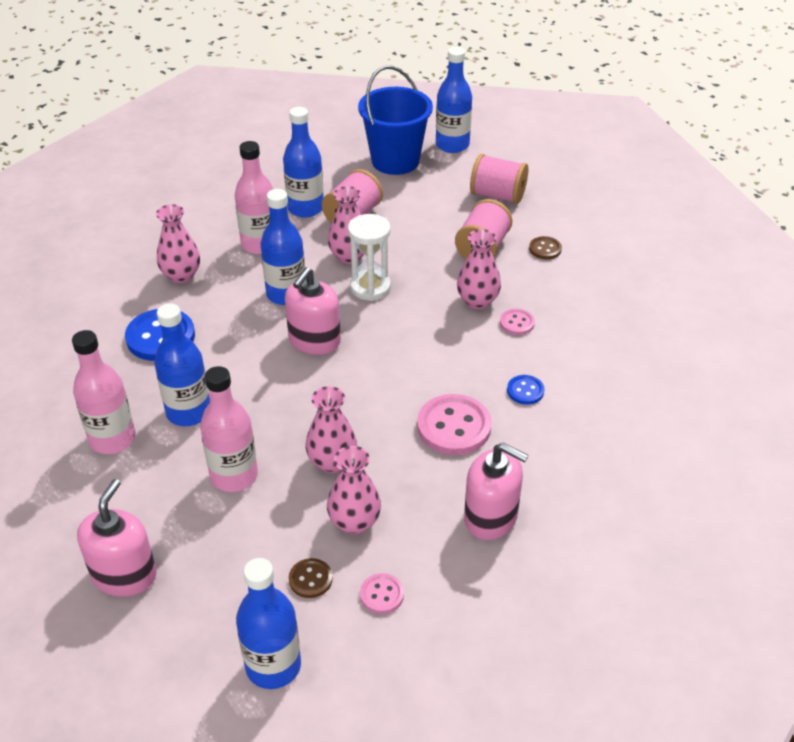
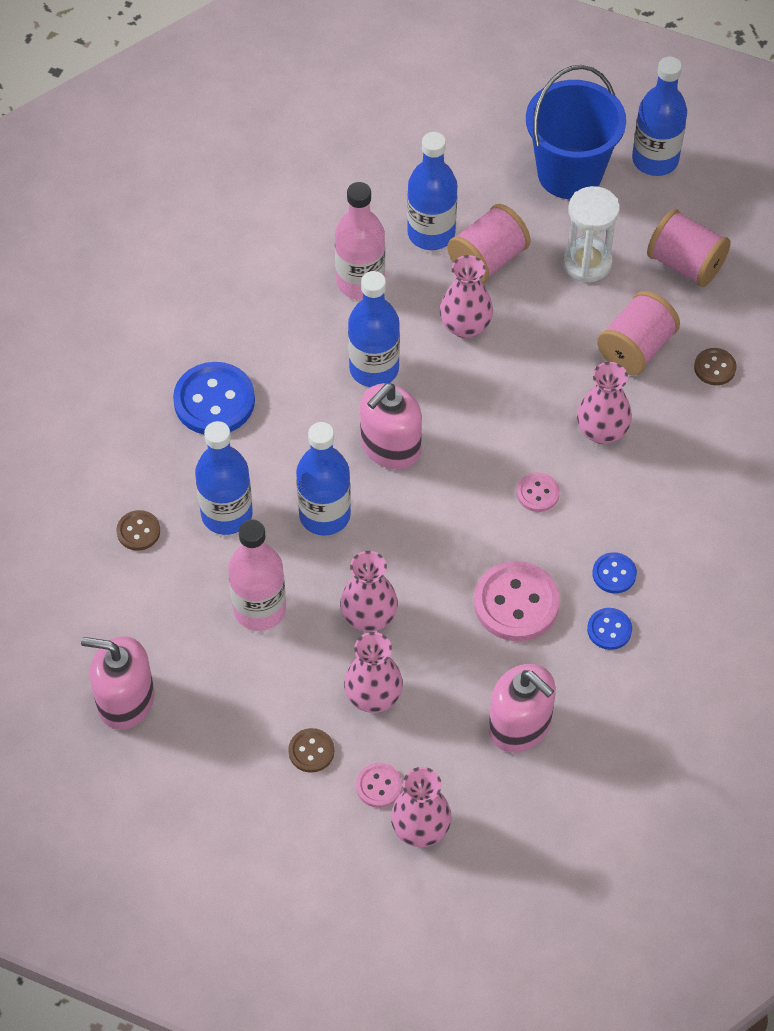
camera: 15 degrees right, 15 degrees up
pink bottle [72,330,136,454] -> brown button [116,510,160,551]
pink soap dispenser [77,479,157,597] -> pink soap dispenser turned 105 degrees counterclockwise [81,636,154,730]
pink vase [156,204,200,283] -> pink vase moved to [391,767,452,847]
blue bottle [236,558,301,689] -> blue bottle moved to [296,422,351,536]
white hourglass [348,214,391,301] -> white hourglass moved to [563,186,620,283]
pink button [500,309,535,335] -> pink button moved to [517,472,560,512]
none -> blue button [587,608,632,650]

